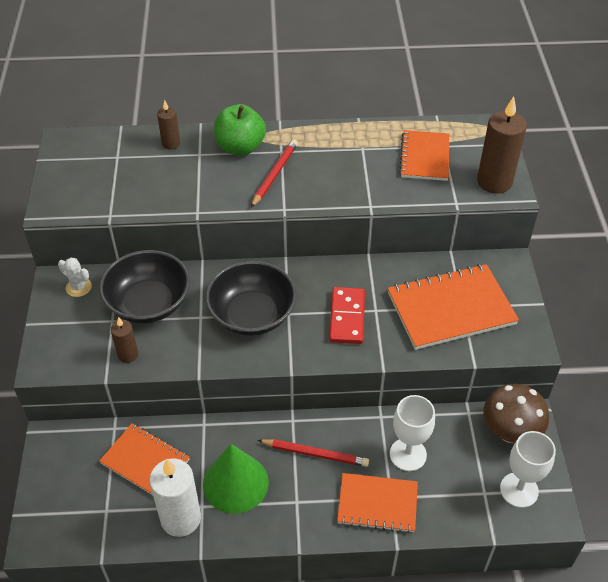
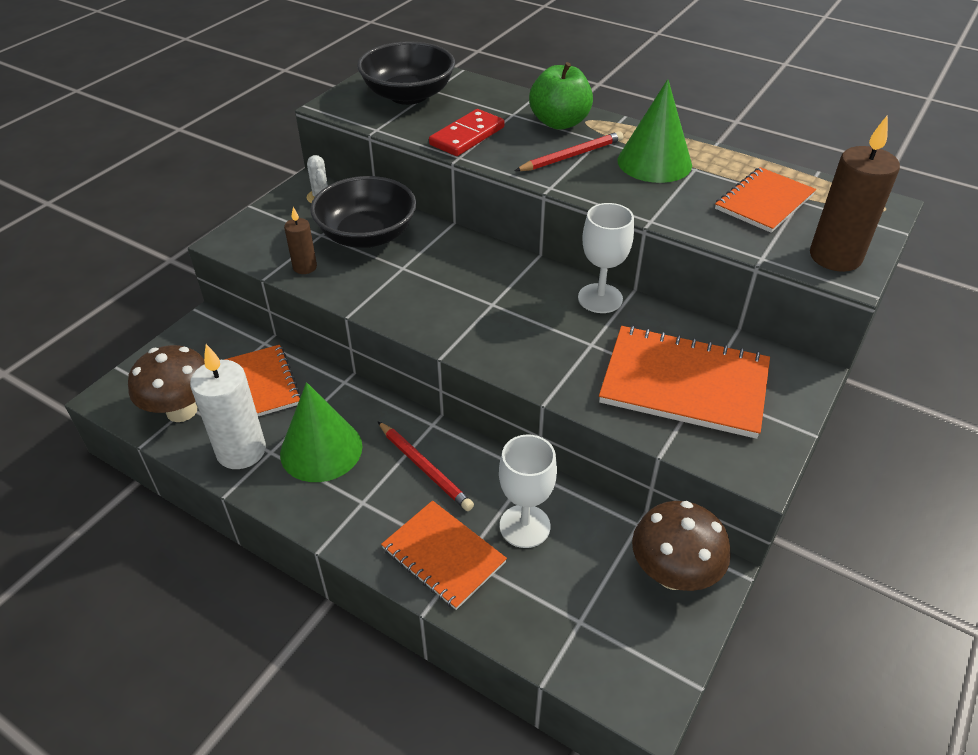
camera: 35 degrees right, 5 degrees down
brown candle [157,100,180,150] -> none
black bowl [205,261,297,336] -> black bowl moved to [357,41,455,105]
red domino [329,287,365,344] -> red domino moved to [429,109,505,156]
white goblet [500,431,556,508] -> white goblet moved to [578,203,634,313]
none -> brown mushroom [128,345,205,422]
none -> green cone [618,79,692,183]

